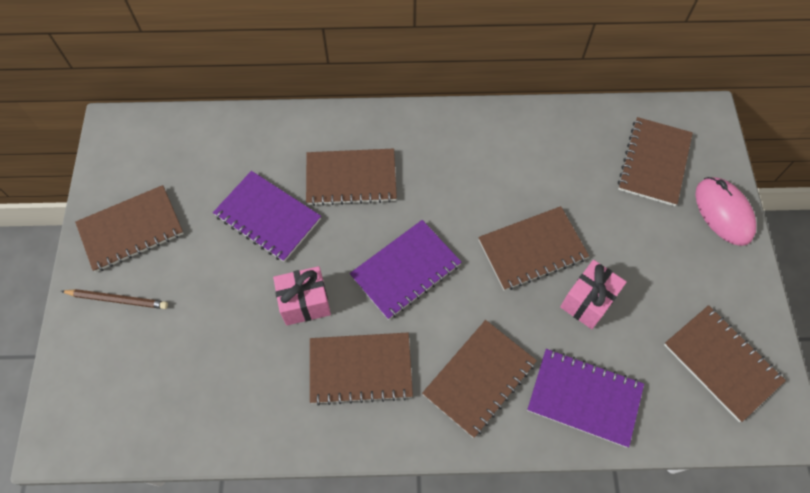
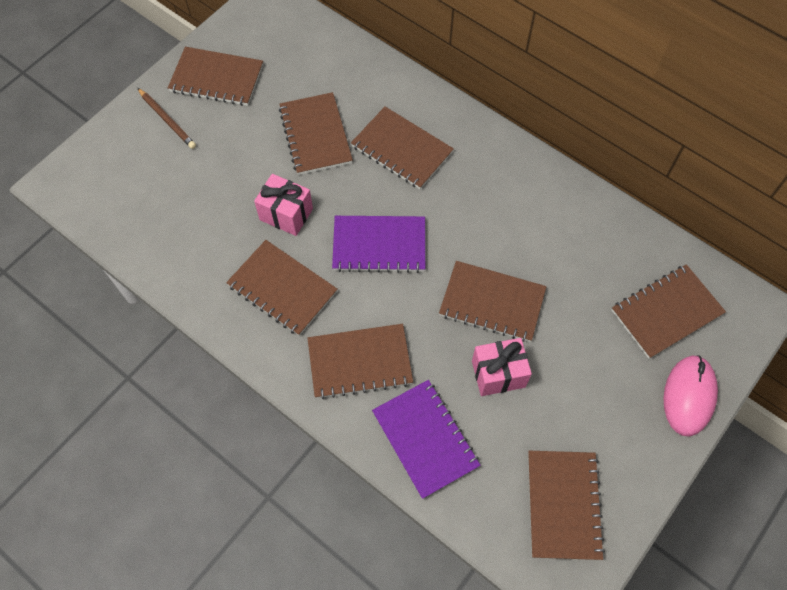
camera: 40 degrees right, 0 degrees up
purple notebook [213,171,321,262] -> brown notebook [279,92,353,175]

